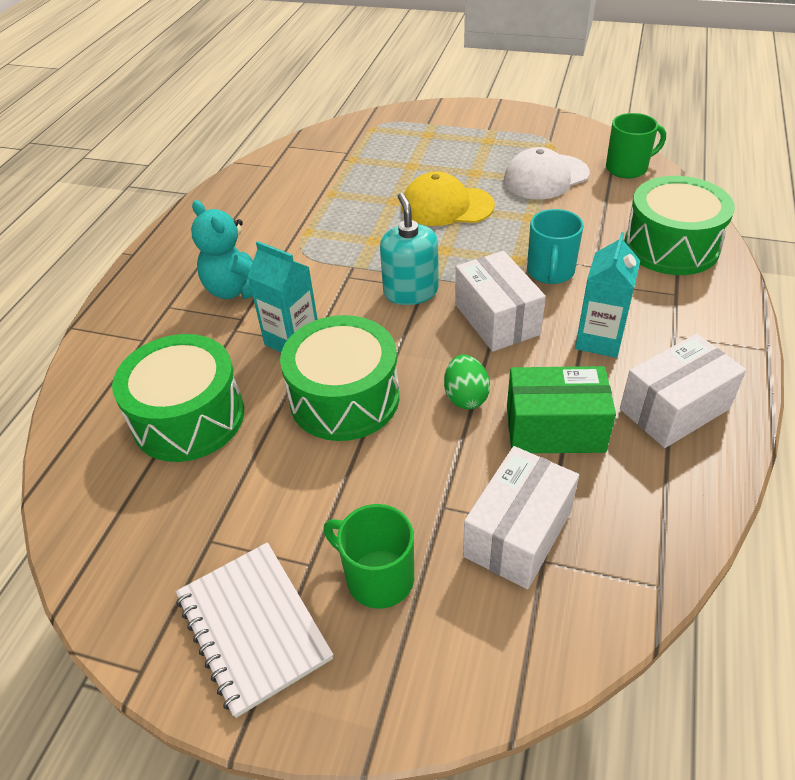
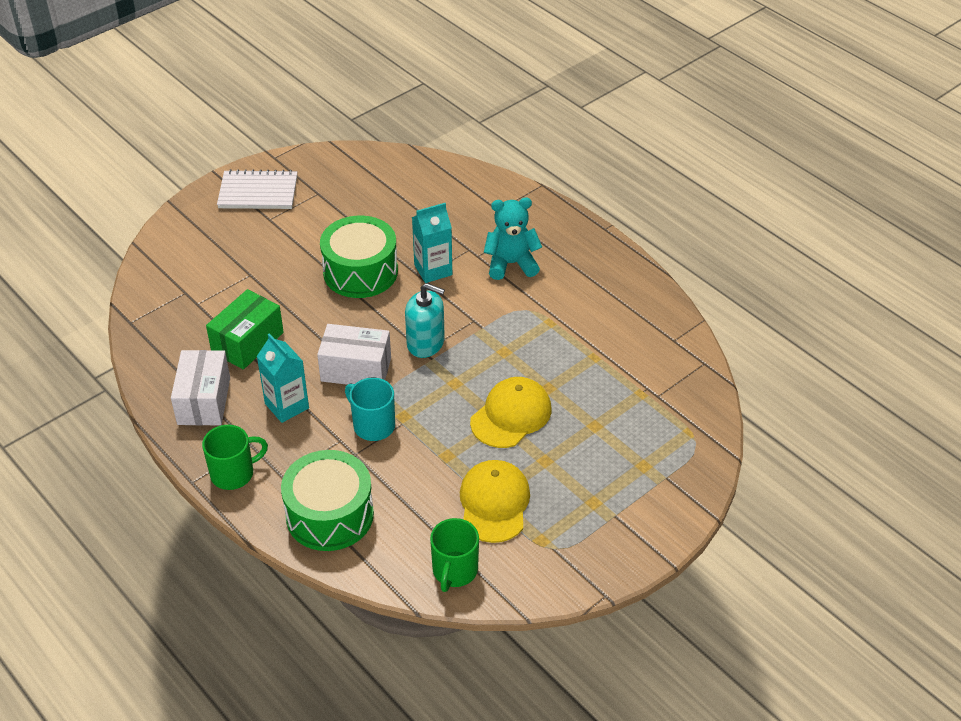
camera: 120 degrees right, 0 degrees up
green drum [112,334,244,462] -> none
green mug [324,504,414,609] -> green mug moved to [202,425,268,490]
green egg [444,354,490,410] -> none
white box [463,446,579,589] -> none
white cap [504,147,590,200] -> yellow cap [460,460,530,543]

